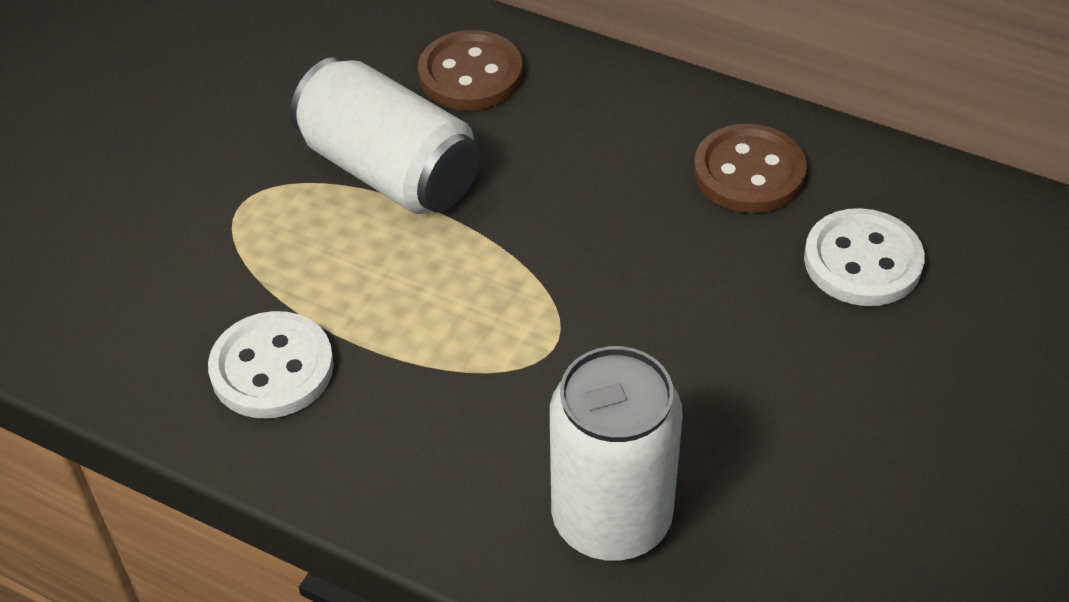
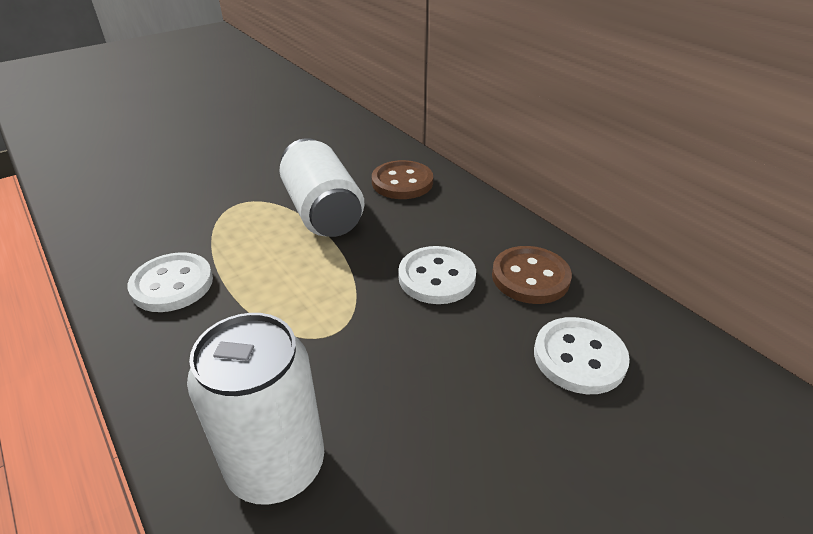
camera: 25 degrees right, 10 degrees down
none -> white button [398,246,476,304]

